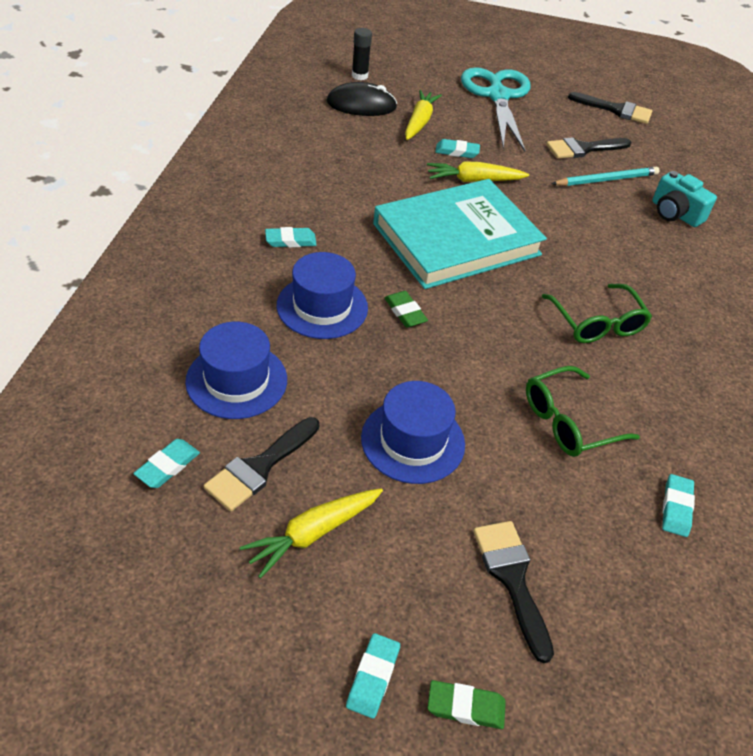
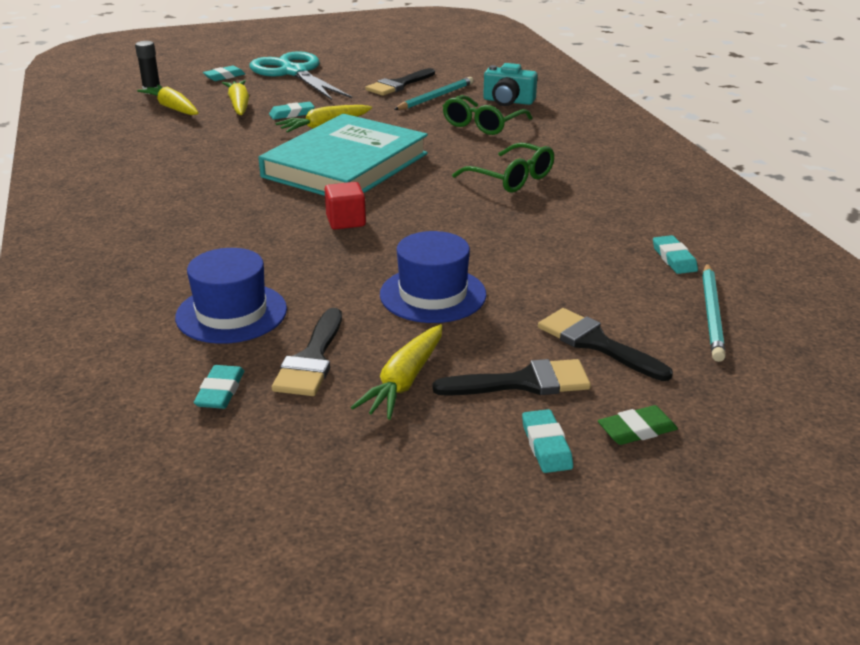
camera: 25 degrees left, 15 degrees down
turquoise eraser [265,227,317,247] -> turquoise eraser moved to [203,66,245,81]
blue hat [277,252,368,339] -> none
black mouse [327,82,397,116] -> yellow carrot [137,85,199,115]
green eraser [385,291,428,328] -> red cube [325,182,366,230]
green glasses [526,366,640,457] -> green glasses moved to [443,95,532,135]
black brush [568,92,652,124] -> black brush moved to [433,359,591,396]
none -> turquoise pencil [702,263,726,362]

